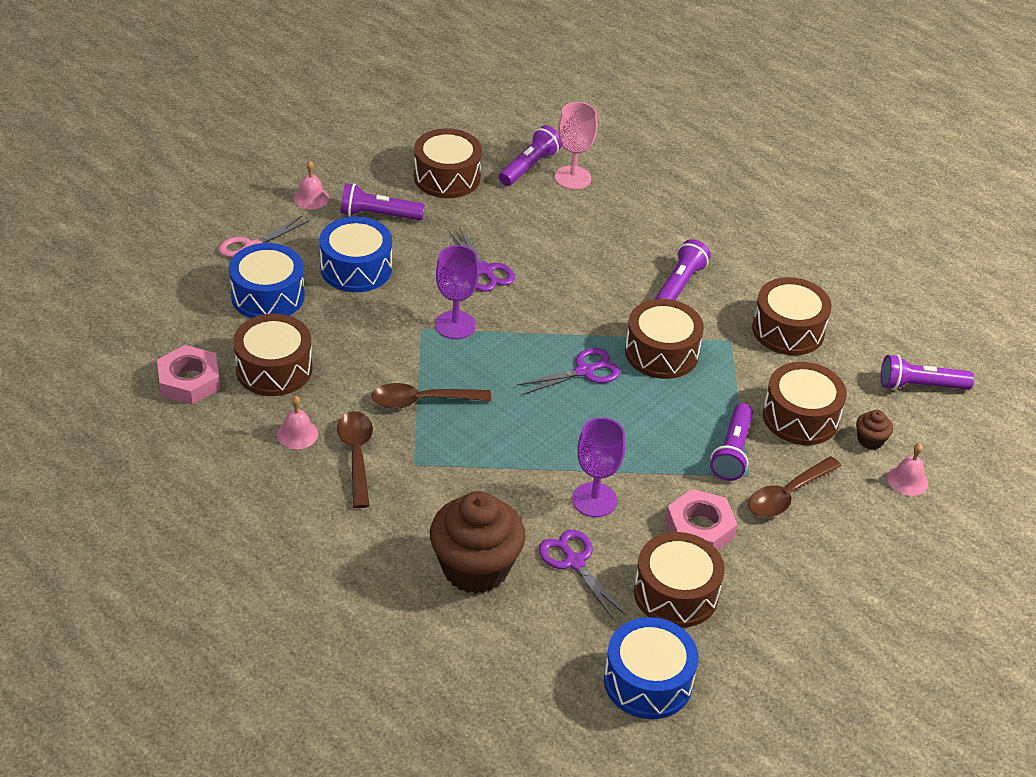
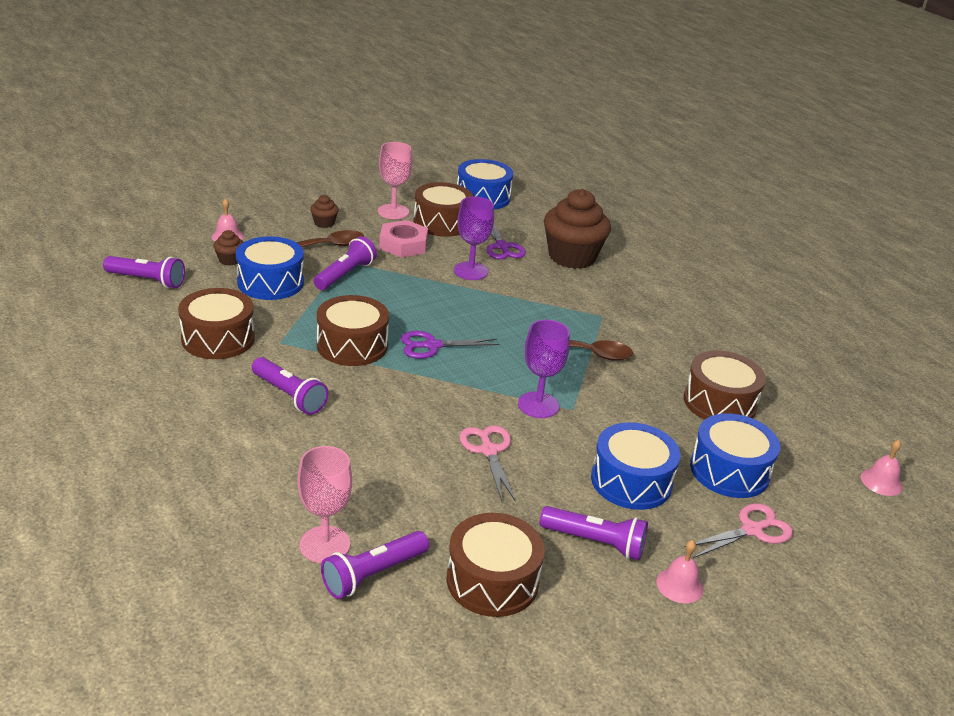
camera: 165 degrees left, 10 degrees down
pink nut [157,345,220,405] -> none
pink bell [277,396,318,449] -> pink bell moved to [861,440,903,496]
brown spoon [337,411,373,508] -> none
purple scissors [449,227,515,292] -> pink scissors [459,425,516,501]
purple flashlight [655,239,711,300] -> purple flashlight turned 90 degrees counterclockwise [252,357,328,415]
brown drum [763,362,847,445] -> blue drum [236,236,304,300]
none -> brown cupcake [310,195,339,228]
none -> pink goblet [378,142,412,219]

